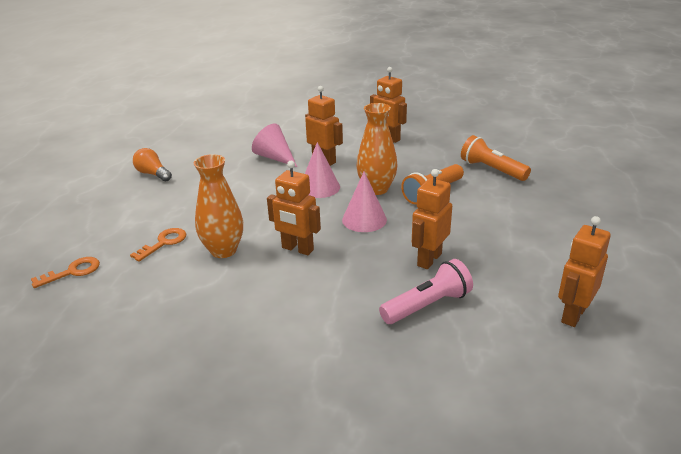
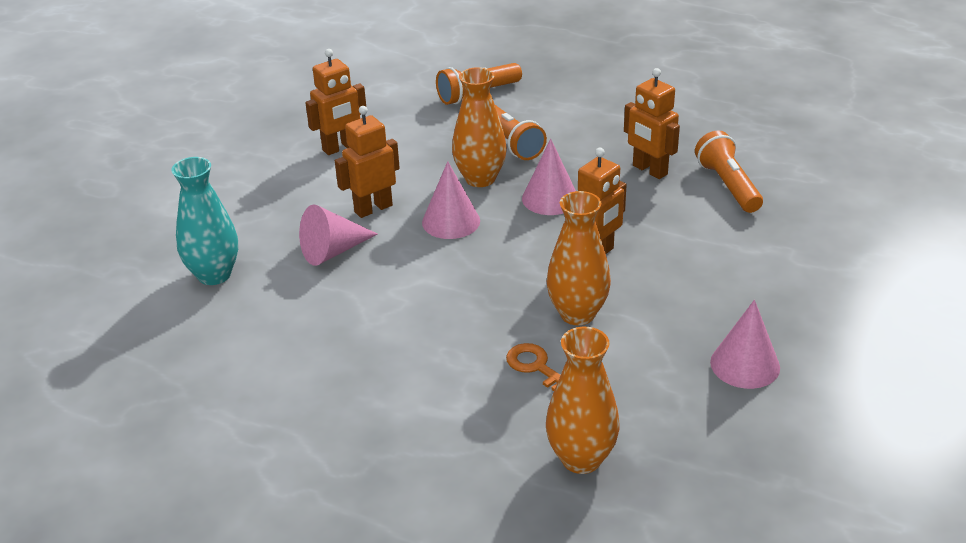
camera: 75 degrees left, 5 degrees up
orange key [31,257,100,288] -> orange vase [546,327,620,474]
orange light bulb [133,148,172,181] -> none
pink flashlight [379,259,473,324] -> orange flashlight [695,130,763,213]
orange robot [558,216,611,327] -> none
none -> turquoise vase [171,157,238,285]
none -> pink cone [710,300,780,389]

